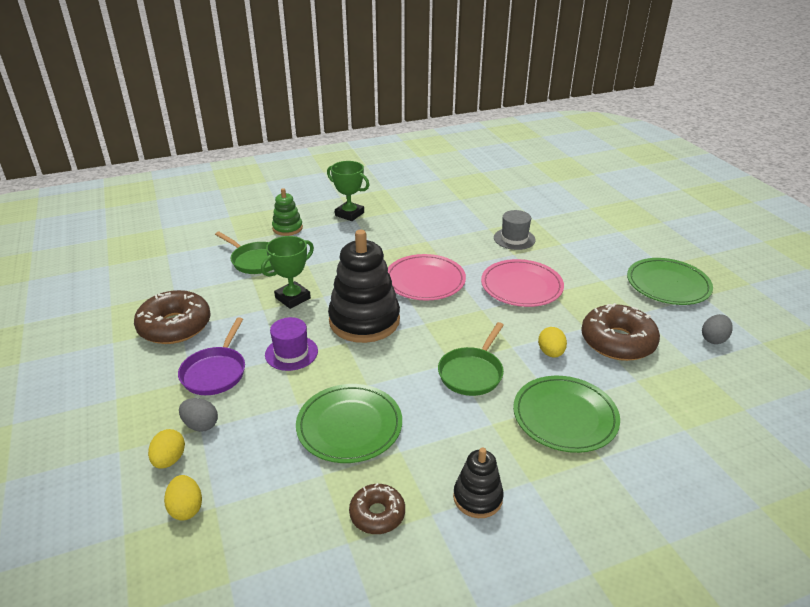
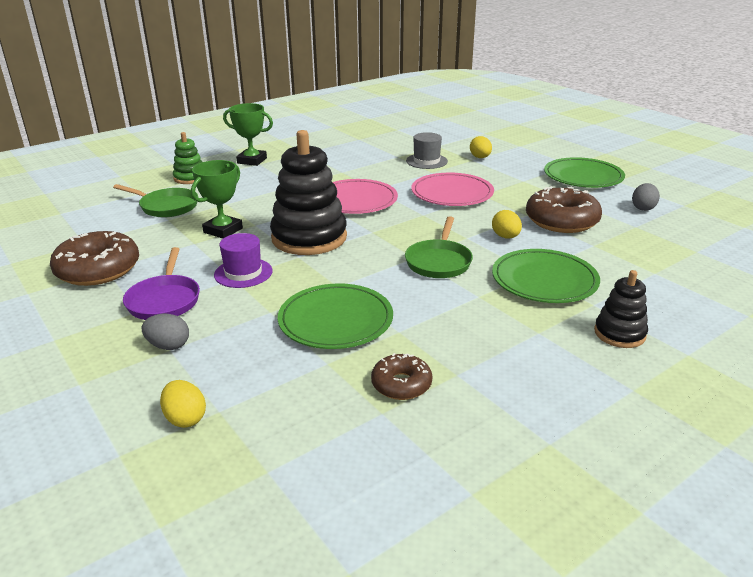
camera: 15 degrees left, 5 degrees down
yellow egg [148,429,185,469] -> yellow egg moved to [470,136,492,158]
black stacking toy [453,448,504,518] -> black stacking toy moved to [594,270,648,348]

